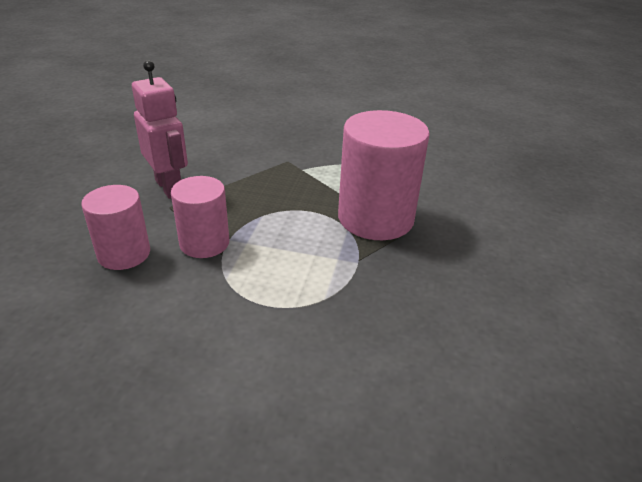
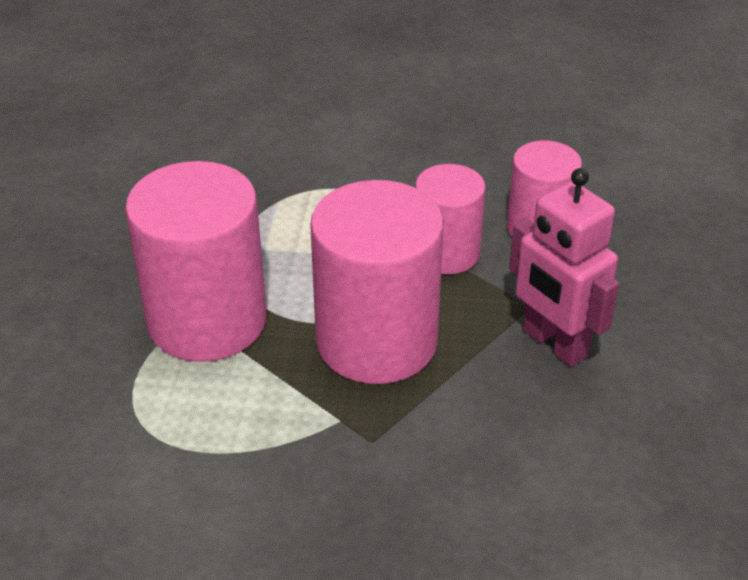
camera: 175 degrees right, 5 degrees up
none -> pink cylinder [310,180,444,384]

